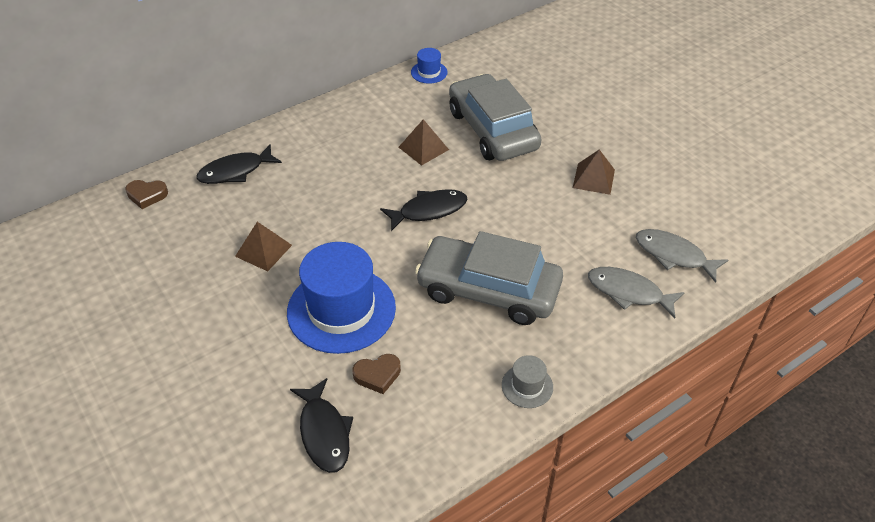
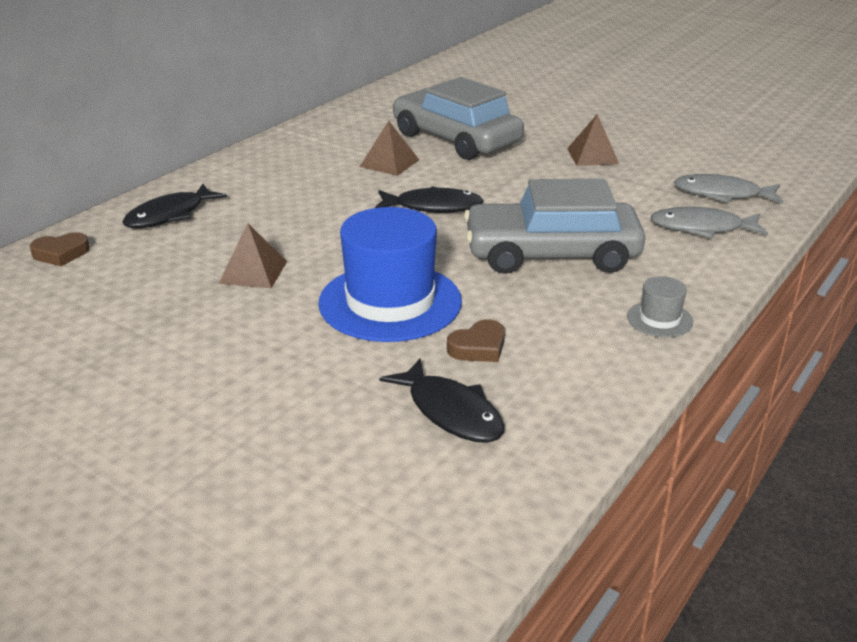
camera: 20 degrees left, 15 degrees down
black fish [380,189,467,231] -> black fish turned 45 degrees clockwise [375,186,483,213]
blue hat [411,48,448,84] -> none

